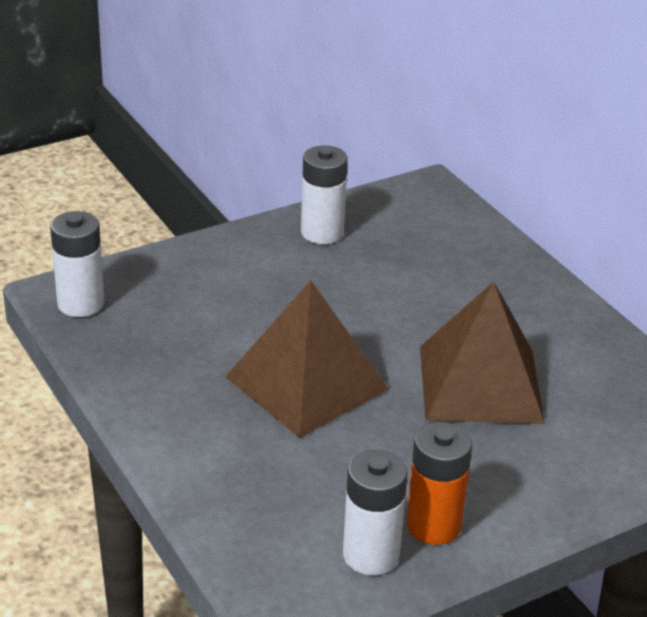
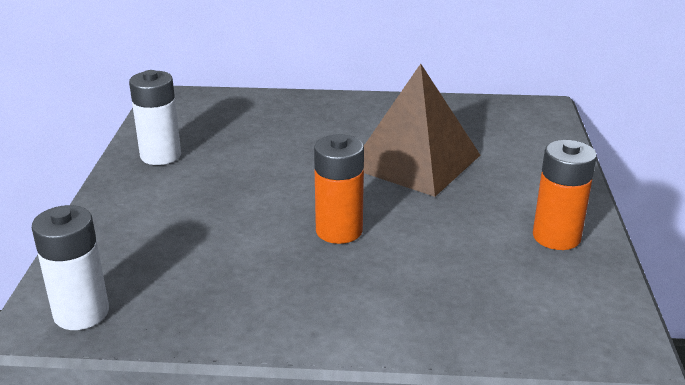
camera: 55 degrees left, 5 degrees down
brown pyramid [225,280,389,438] -> orange battery [314,135,364,244]
white battery [343,450,407,575] -> none

